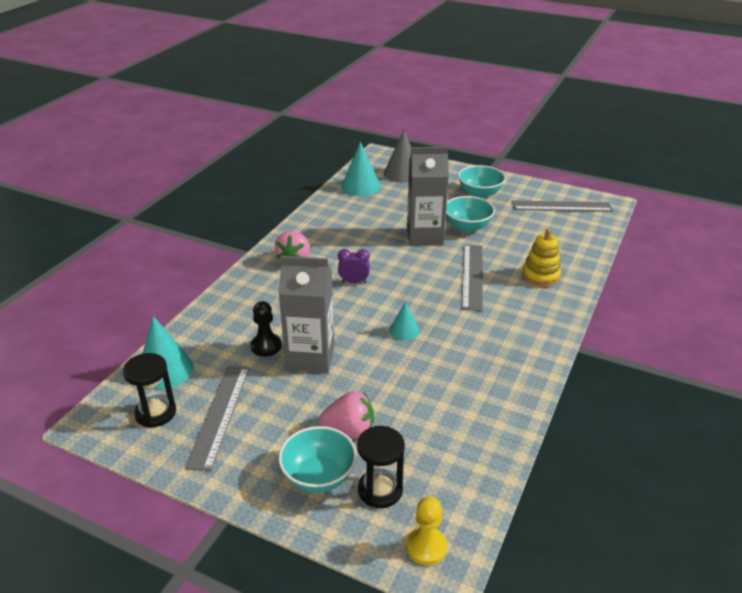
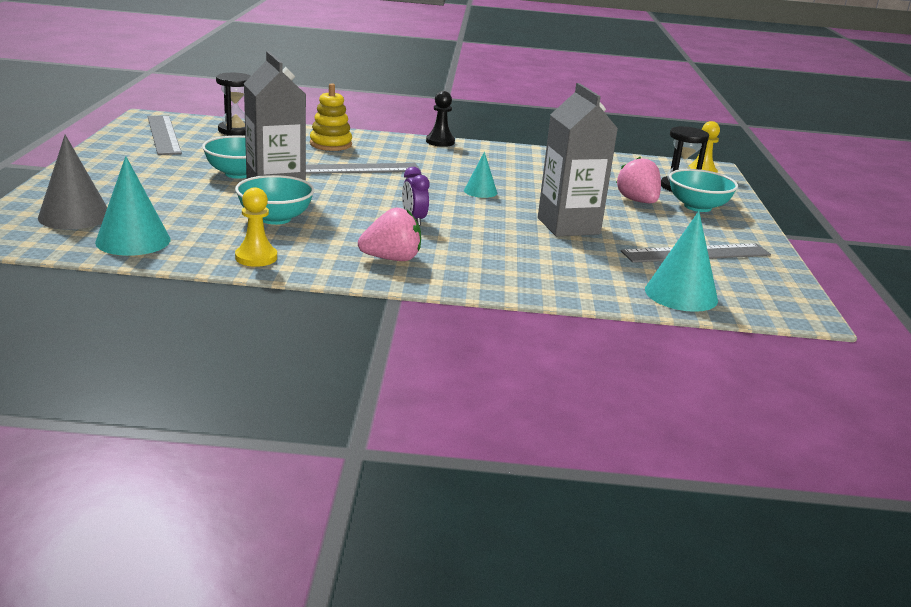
camera: 115 degrees left, 10 degrees down
black hourglass [123,353,176,428] -> black hourglass moved to [216,73,250,136]
black pawn [251,301,282,357] -> black pawn moved to [426,91,455,147]
turquoise bowl [458,165,506,198] -> turquoise bowl moved to [235,175,315,225]
none -> yellow pawn [235,187,277,267]

